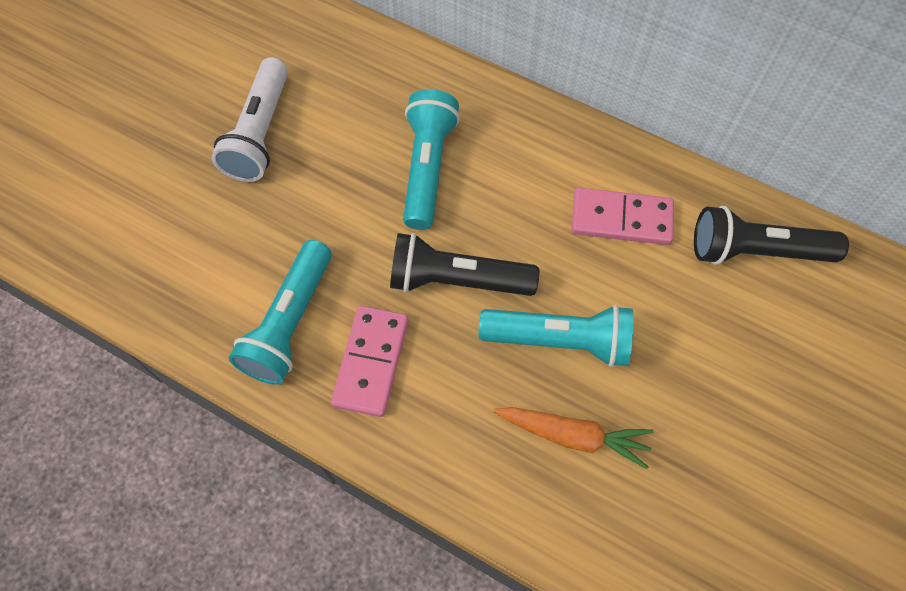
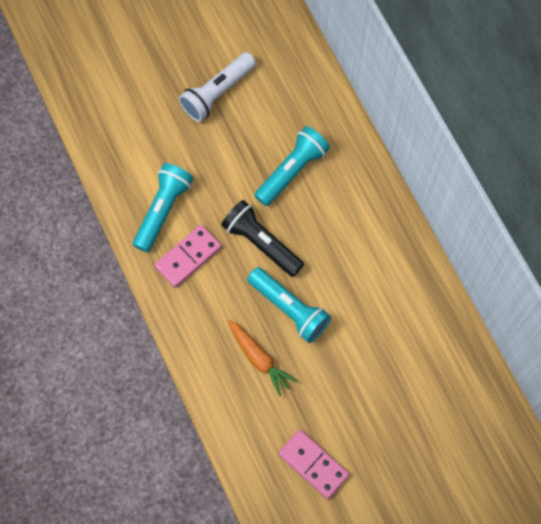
camera: 35 degrees right, 5 degrees up
turquoise flashlight [229,240,332,385] -> turquoise flashlight turned 150 degrees clockwise [133,163,193,252]
pink domino [571,188,674,245] -> pink domino moved to [278,430,350,499]
black flashlight [694,206,849,265] -> none

